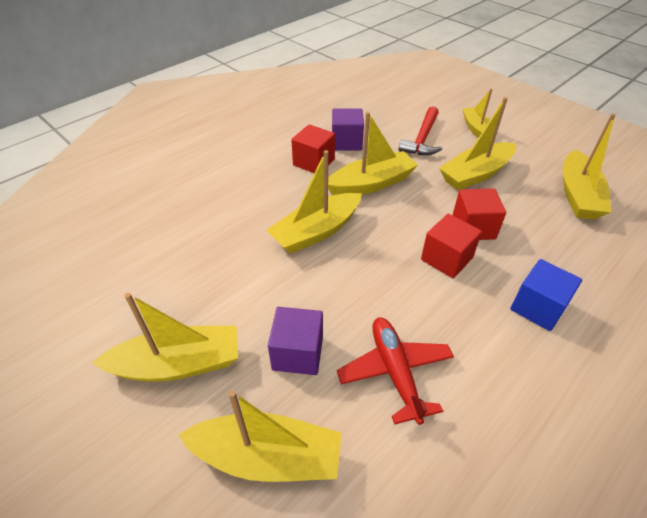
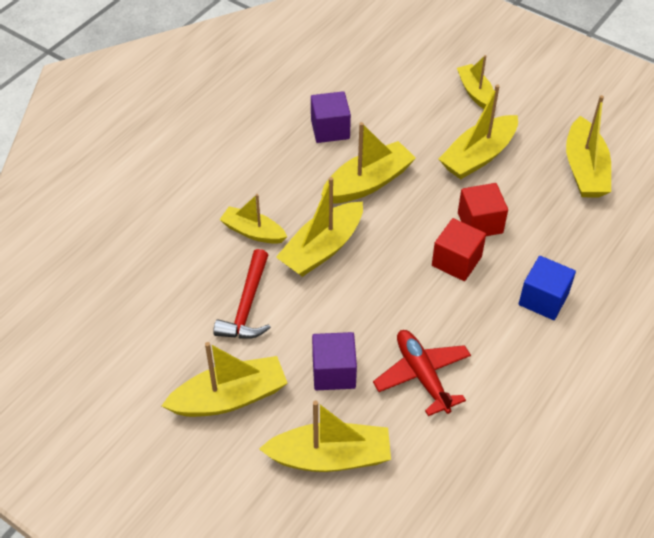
camera: 10 degrees left, 5 degrees up
red cube [291,124,335,173] -> none
red hammer [399,106,442,155] -> red hammer moved to [213,249,271,339]
none -> yellow boat [219,194,287,244]

